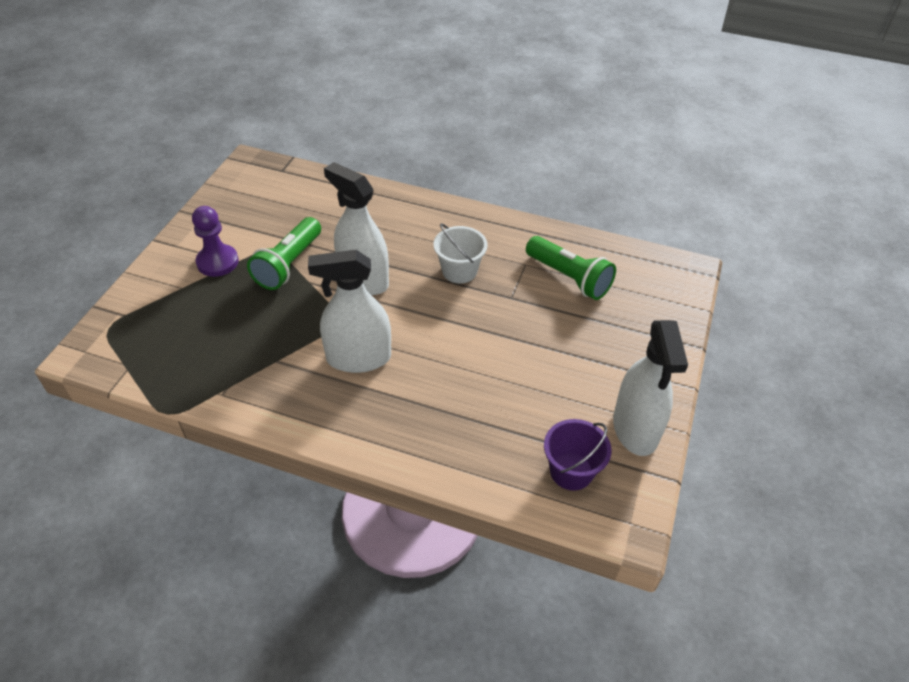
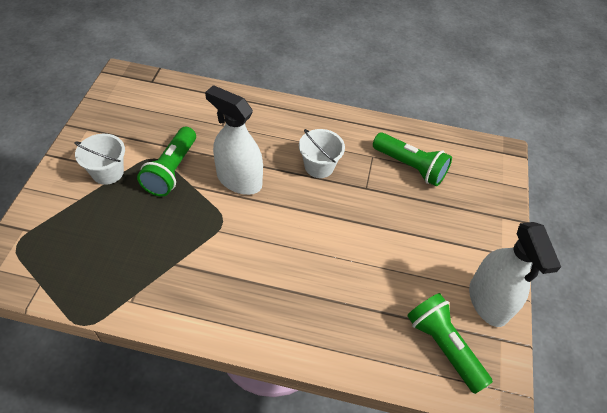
camera: 10 degrees left, 5 degrees up
purple pawn [192,206,239,277] -> white bucket [75,134,125,185]
white spray bottle [308,250,391,373] -> none
purple bucket [544,419,612,491] -> green flashlight [407,293,493,394]

